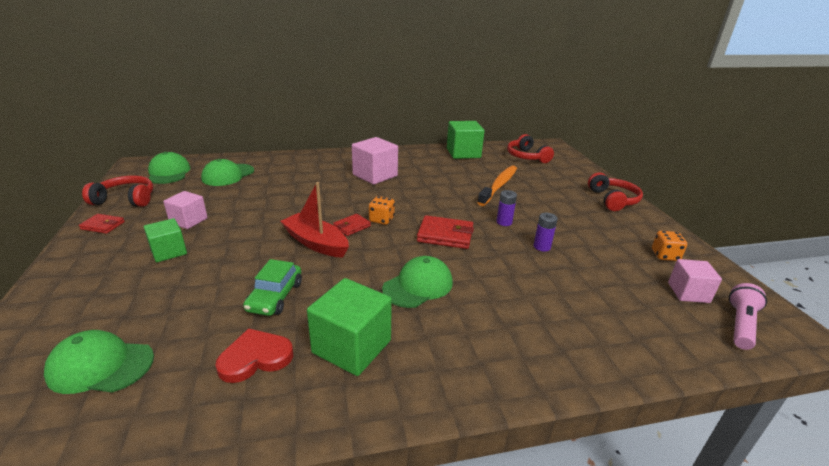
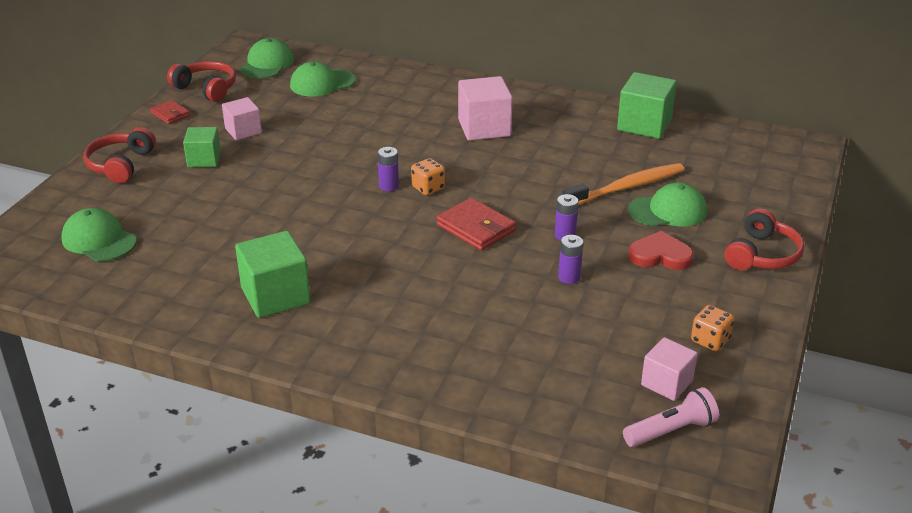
camera: 35 degrees right, 5 degrees up
red heart [215,328,293,383] -> red heart moved to [628,231,694,270]
green car [243,259,302,316] -> none
red boat [280,182,349,258] -> none
red wallet [333,214,371,236] -> purple battery [378,147,399,192]
green cap [382,256,453,308] -> green cap moved to [628,183,707,226]
red headphones [507,134,554,163] -> red headphones moved to [83,127,156,183]

